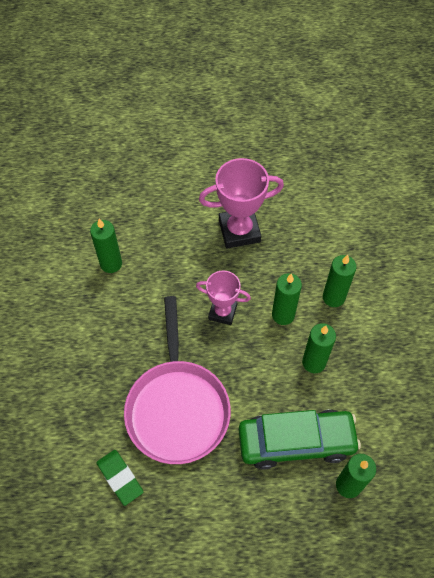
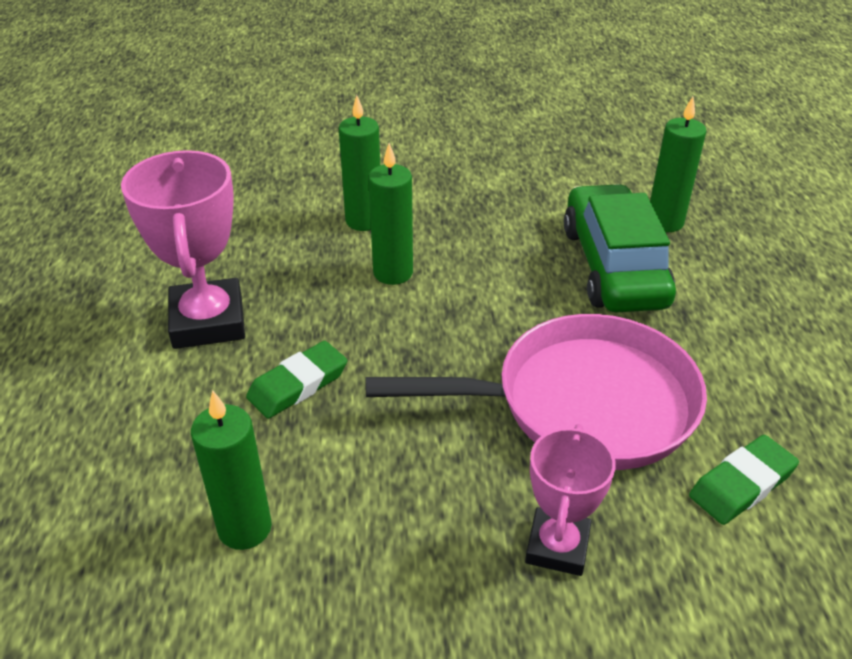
camera: 90 degrees left, 20 degrees down
pink trophy [196,270,251,325] -> pink trophy moved to [525,424,616,576]
green candle [302,323,336,373] -> none
none -> green eraser [246,341,347,419]

